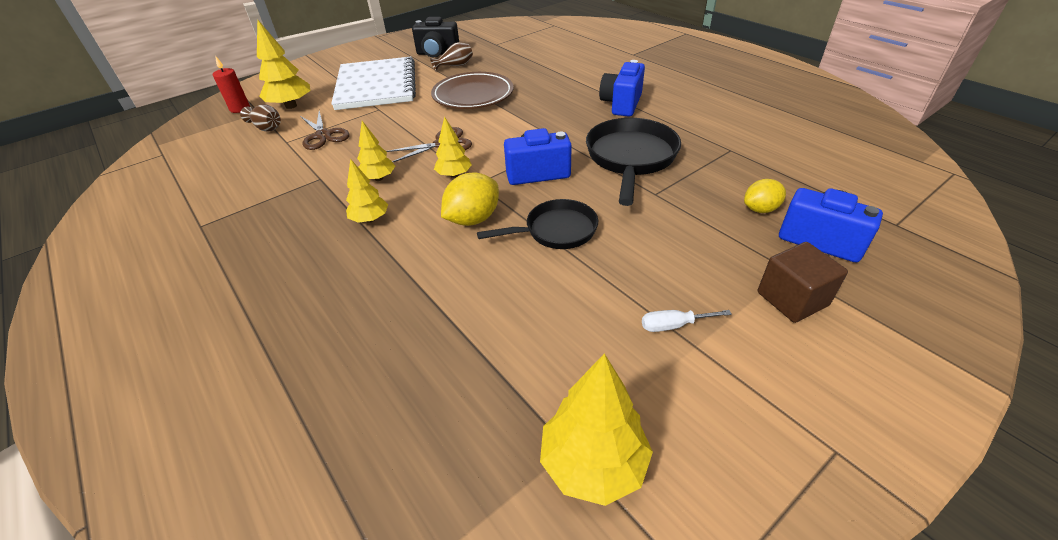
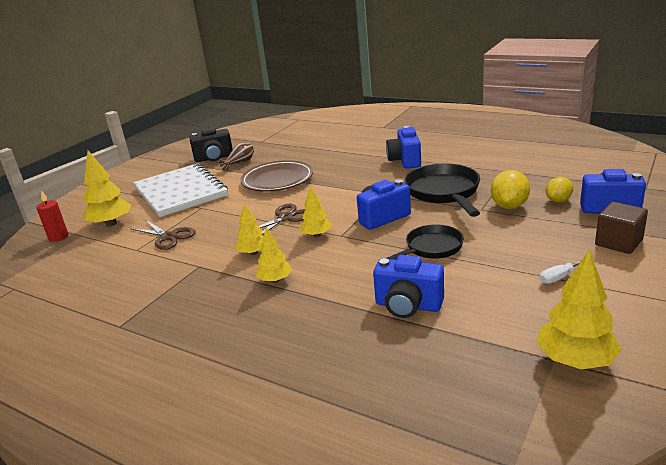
camera: 20 degrees left, 15 degrees down
brown vase [240,104,281,131] -> none
yellow lemon [441,173,499,226] -> yellow lemon moved to [491,170,530,209]
none -> blue camera [373,255,444,318]

